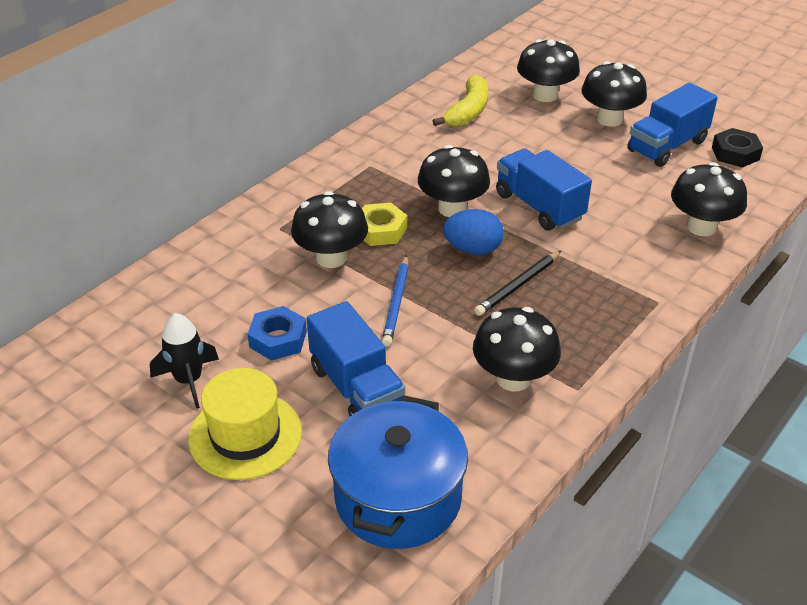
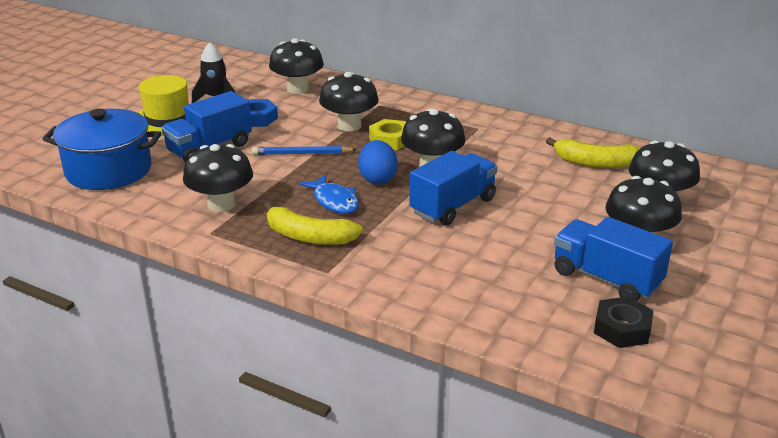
camera: 80 degrees right, 10 degrees down
black pencil [474,251,561,316] -> blue fish [299,174,359,214]
black mushroom [671,162,747,236] -> black mushroom moved to [269,38,324,94]
none -> yellow banana [264,202,363,245]

